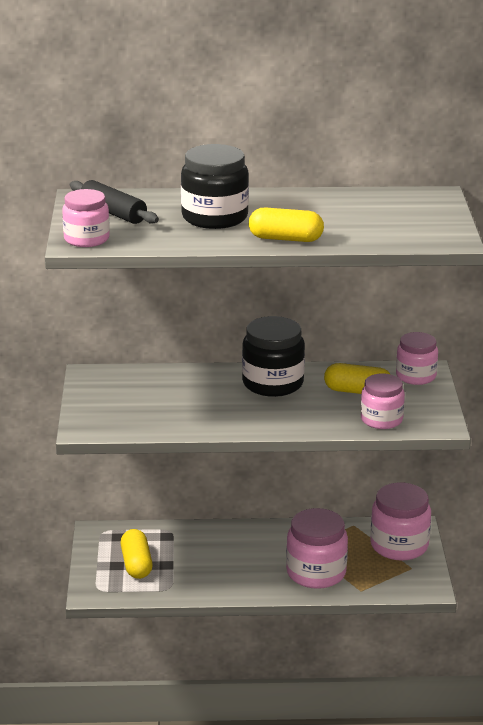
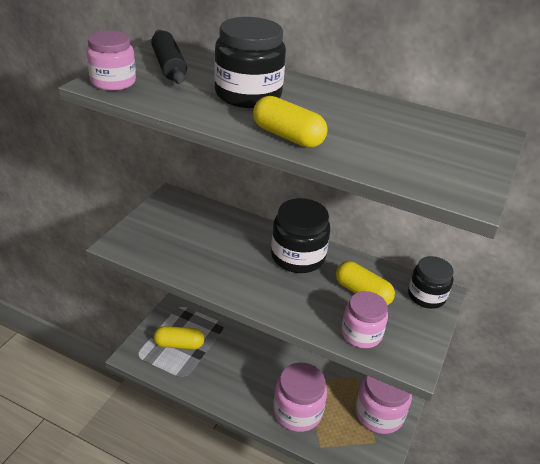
camera: 25 degrees right, 10 degrees up
yellow capsule [120,529,153,579] -> yellow capsule turned 75 degrees clockwise [154,326,205,349]
pink jar [396,332,438,385] -> black jar [408,256,454,309]

